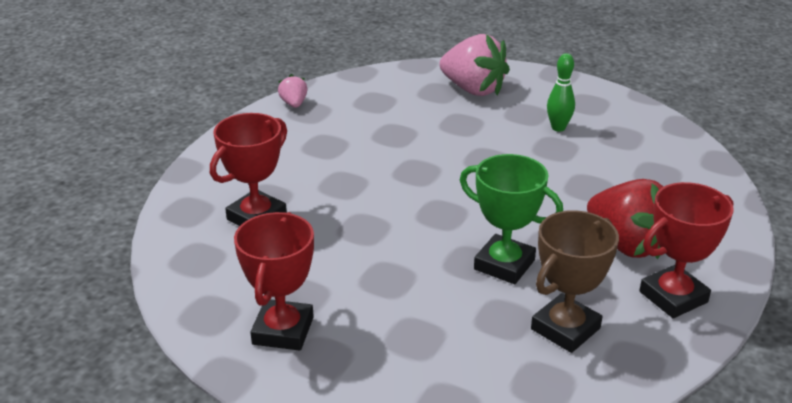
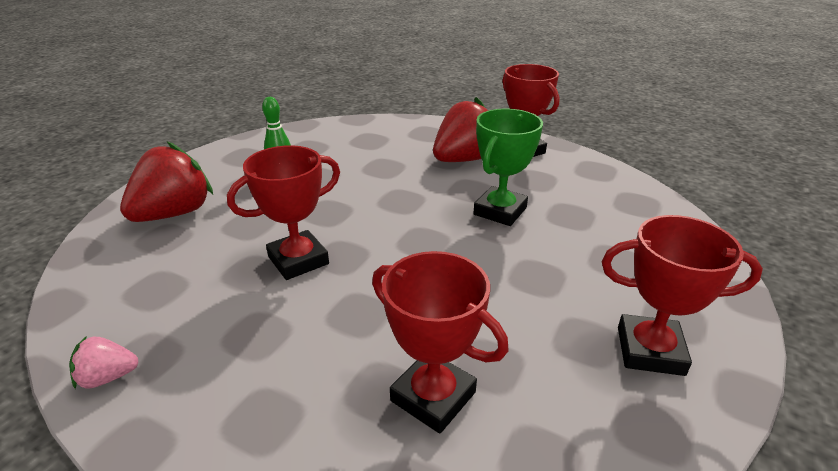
camera: 90 degrees left, 0 degrees up
pink strawberry [439,34,510,96] -> red strawberry [120,141,213,222]
brown trophy [531,210,619,353] -> none
none -> red trophy [227,145,340,280]

